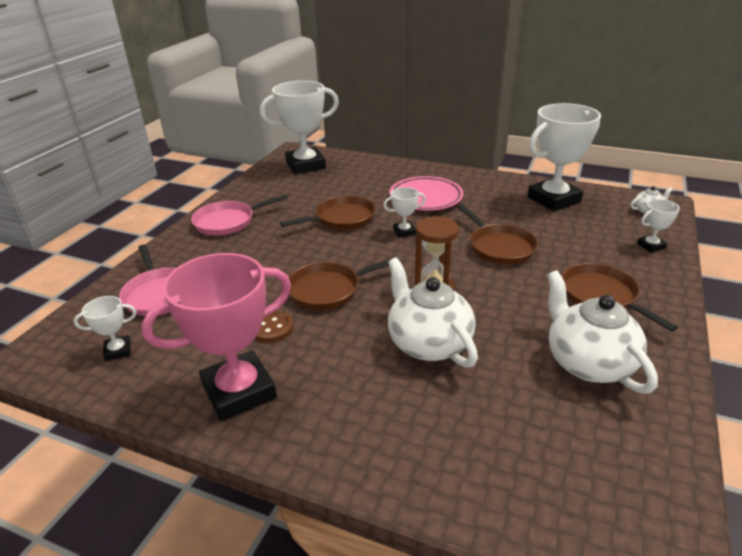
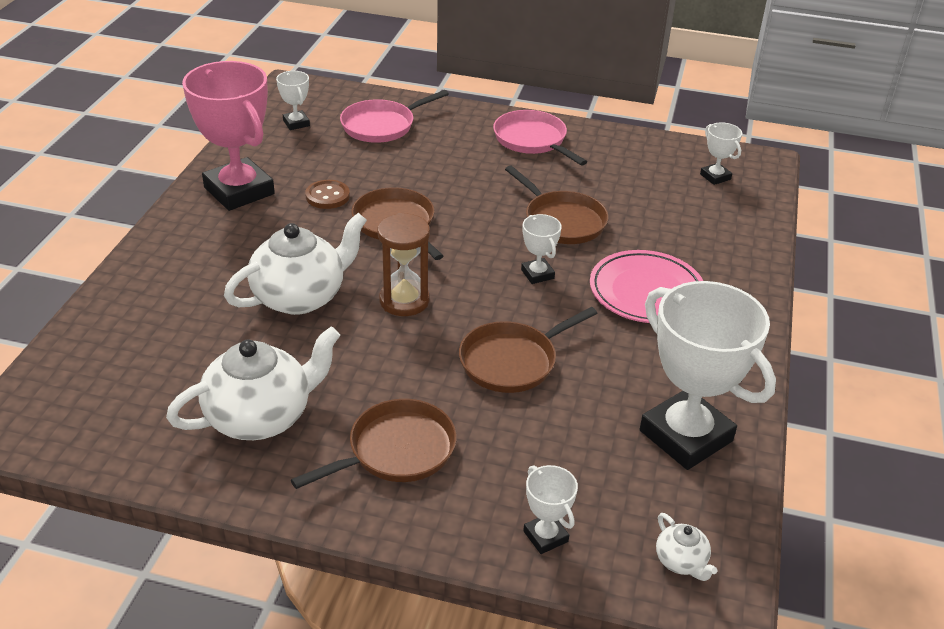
camera: 80 degrees right, 5 degrees up
white trophy [260,81,339,174] -> white trophy [700,122,742,185], size x0.45

